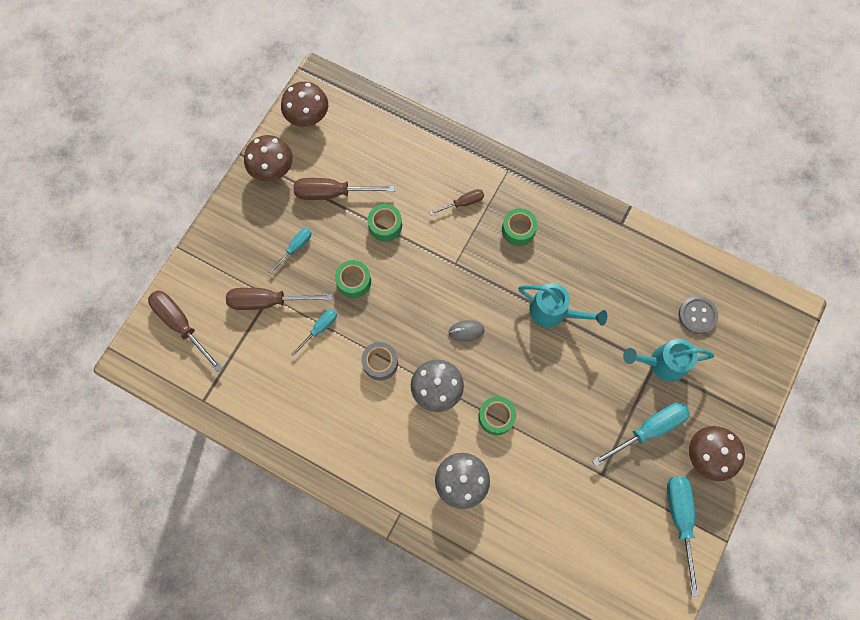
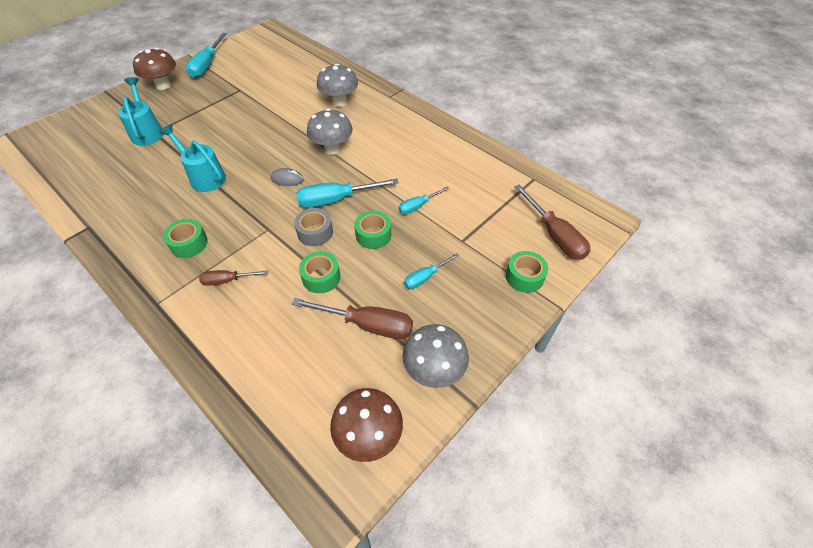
camera: 165 degrees left, 20 degrees down
brown screwdriver [226,288,332,310] -> none
brown mushroom [244,135,293,181] -> grey mushroom [402,324,469,388]
grey tape [361,342,398,381] -> grey tape moved to [294,208,333,246]
green tape [478,396,516,435] -> green tape moved to [506,251,548,293]
turquoise screwdriver [592,402,690,467] -> turquoise screwdriver moved to [296,178,399,208]
turquoise watering can [623,339,714,382] -> turquoise watering can turned 120 degrees counterclockwise [118,77,163,146]
grey button [679,296,718,334] -> none

